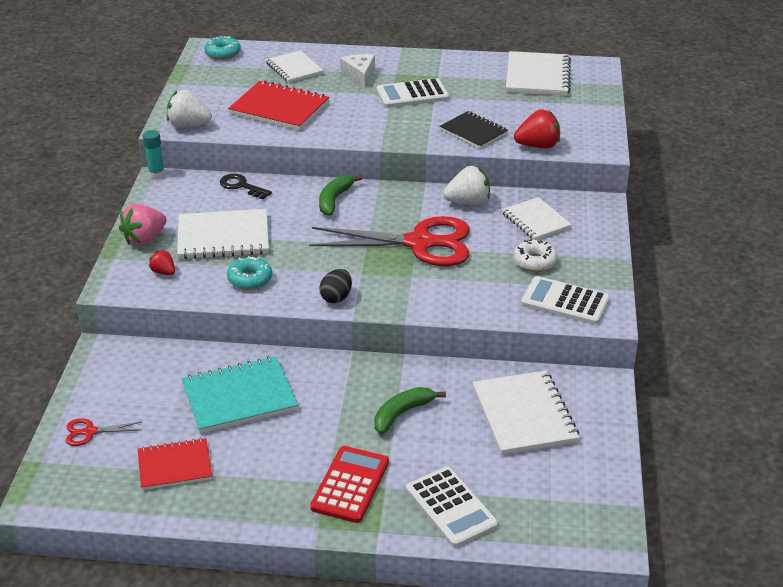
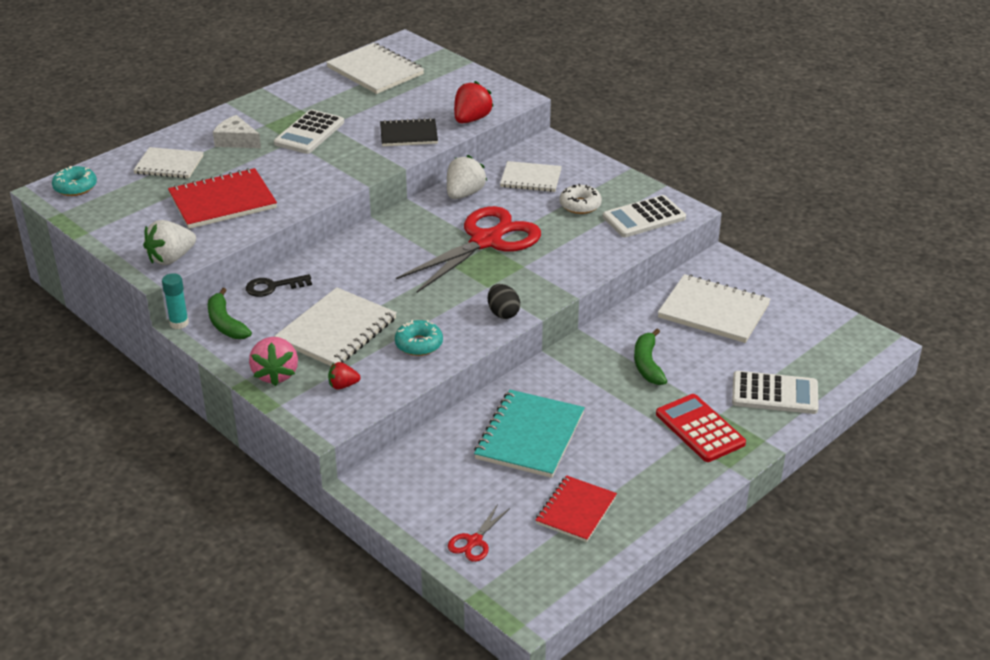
camera: 50 degrees left, 0 degrees up
green banana [319,175,362,216] -> green banana moved to [208,288,252,339]

